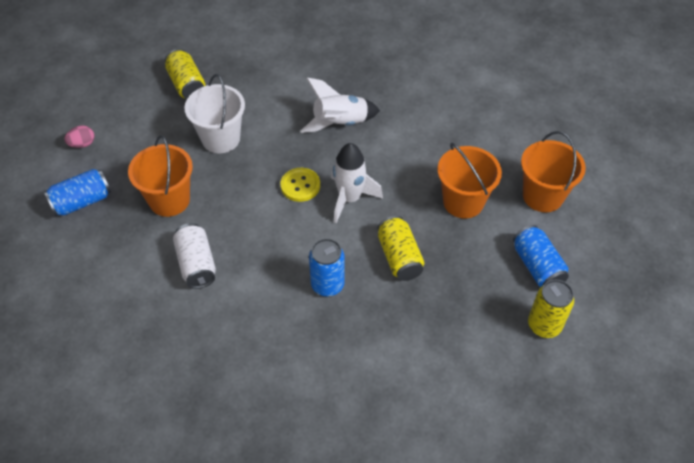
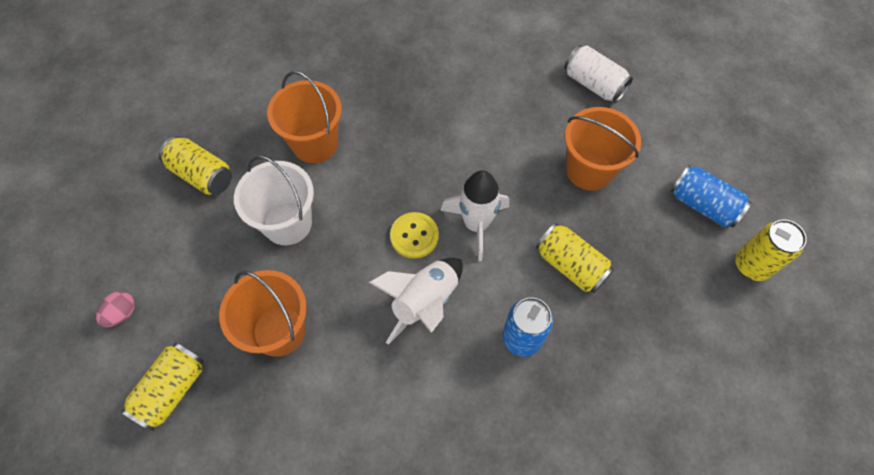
camera: 30 degrees left, 10 degrees up
blue can [44,169,111,216] -> yellow can [121,343,204,431]
white can [173,223,216,289] -> white can moved to [564,45,633,103]
white rocket [300,78,380,133] -> white rocket moved to [369,258,463,345]
orange bucket [521,131,586,212] -> orange bucket moved to [267,71,342,163]

